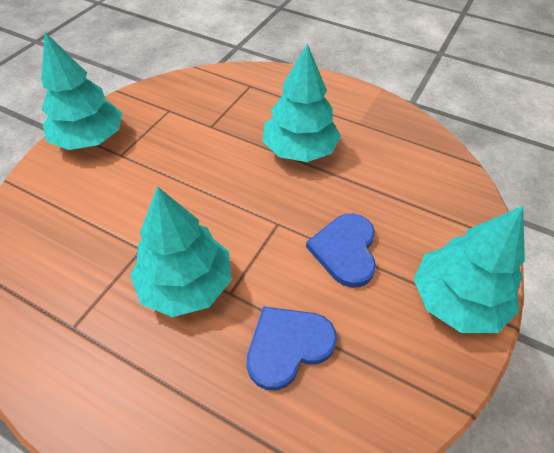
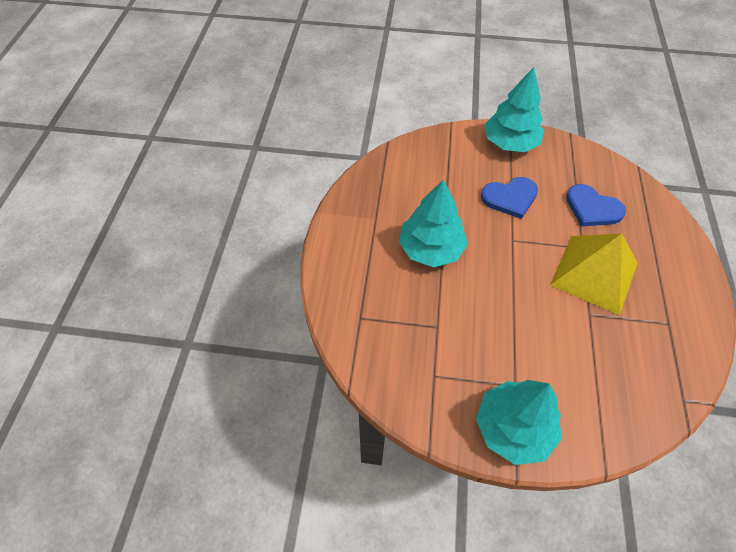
camera: 110 degrees left, 5 degrees up
turquoise tree [130,186,231,317] -> yellow pyramid [550,233,638,316]

